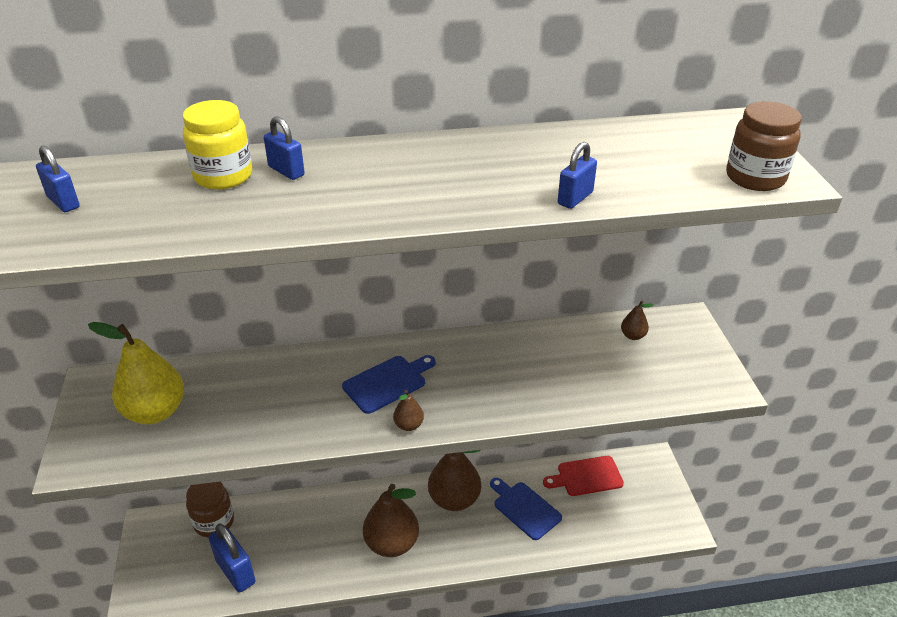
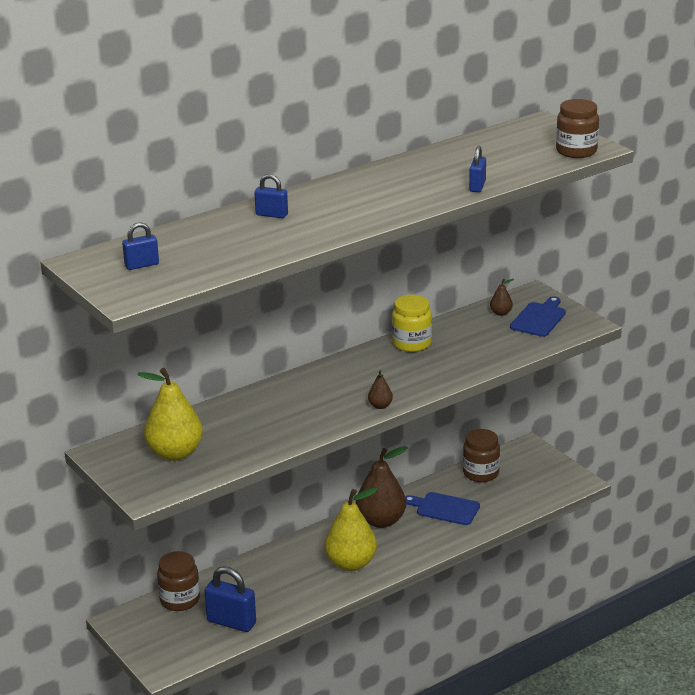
camera: 25 degrees left, 10 degrees down
blue padlock [36,146,80,212] -> blue padlock turned 45 degrees counterclockwise [122,222,159,270]
yellow jar [183,100,252,189] -> yellow jar moved to [392,295,432,352]
blue cutting board [342,355,436,414] -> blue cutting board moved to [510,296,566,337]
brown pear [363,484,419,557] -> yellow pear [325,487,378,571]
red cutting board [543,456,624,496] -> brown jar [463,429,500,482]

